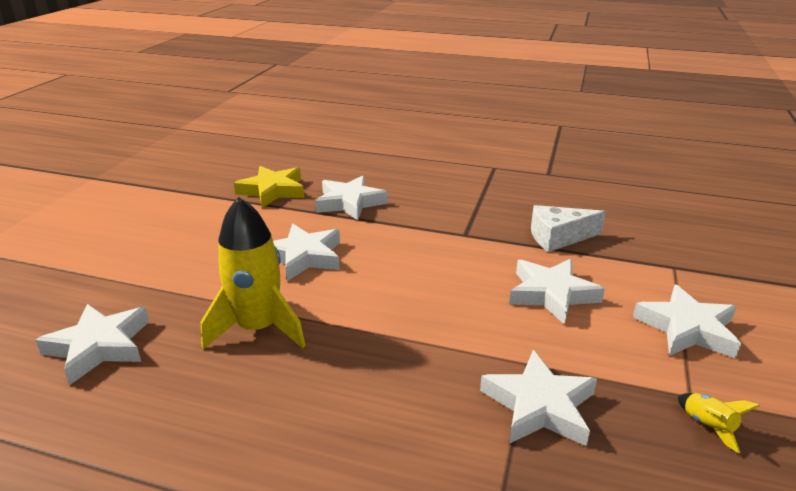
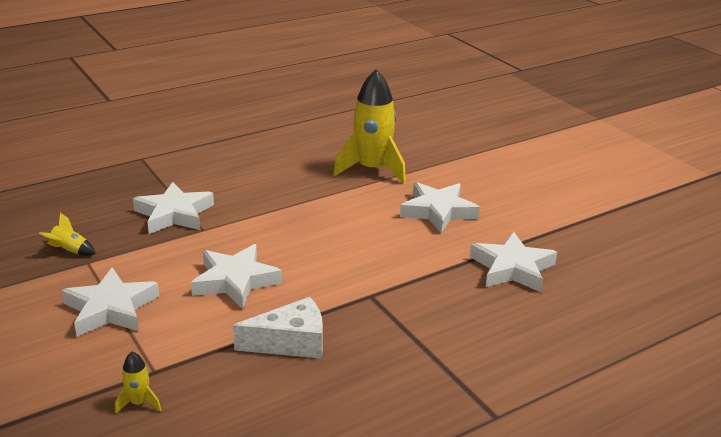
camera: 130 degrees right, 0 degrees up
white star [35,304,149,385] -> none
yellow star [234,166,304,208] -> none
white cheese [531,205,606,252] -> white cheese turned 45 degrees clockwise [233,297,323,359]
none -> yellow rocket [115,352,161,414]

